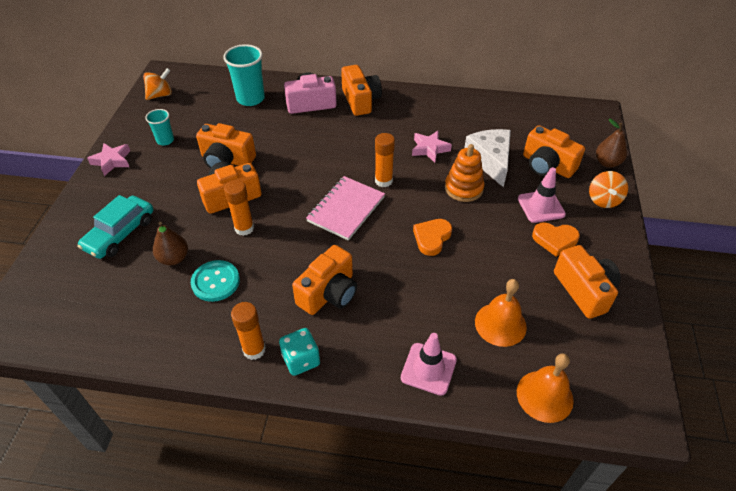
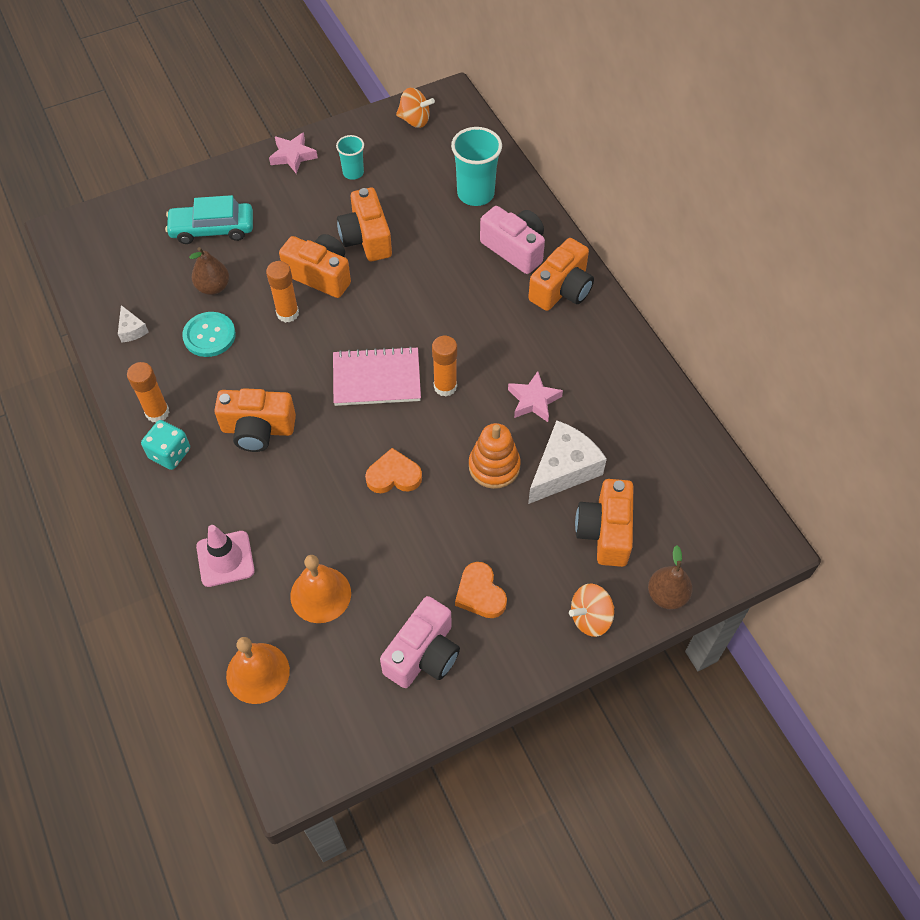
camera: 55 degrees right, 10 degrees up
pink traffic cone [518,167,566,223] -> none
orange camera [554,245,621,319] -> pink camera [380,596,460,688]
none -> white cheese [118,305,148,343]

